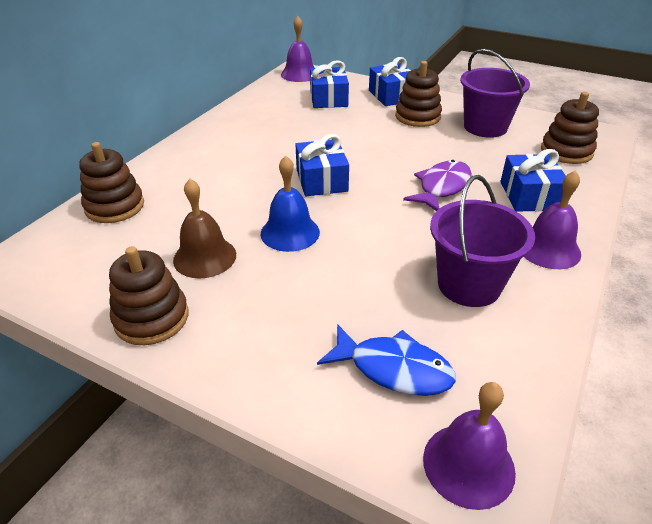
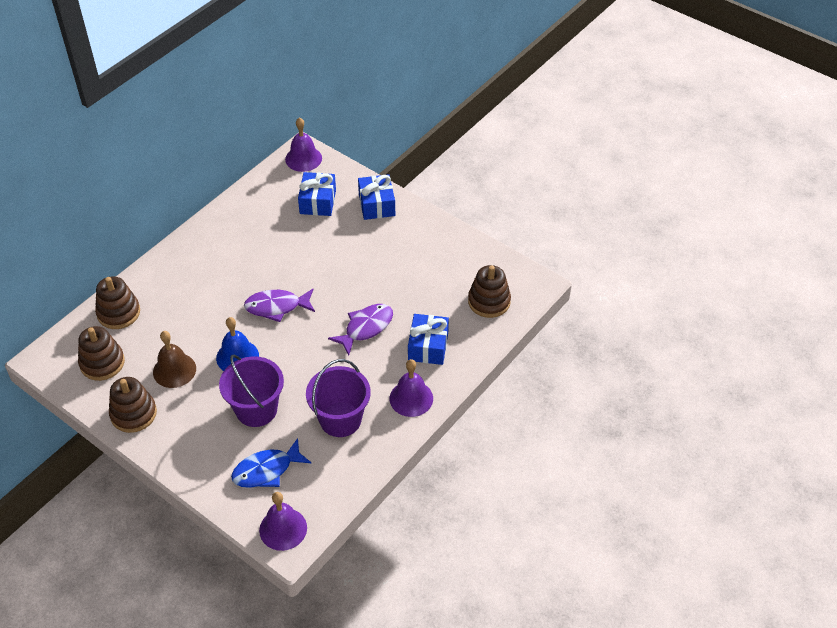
camera: 10 degrees right, 10 degrees up
blue gift [295,134,349,196] -> purple fish [244,289,315,322]
blue fish [317,324,456,396] -> blue fish turned 120 degrees clockwise [231,438,311,488]
brown stacking toy [395,61,442,127] -> brown stacking toy moved to [78,326,125,381]
purple bucket [460,49,530,138] -> purple bucket moved to [219,355,284,427]

